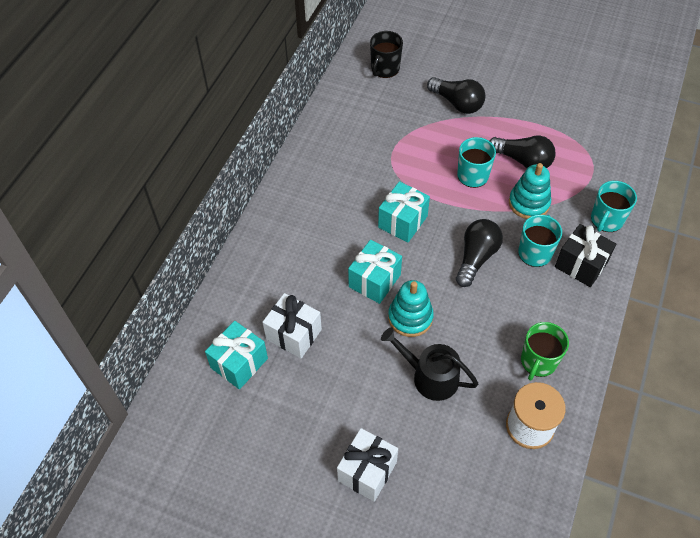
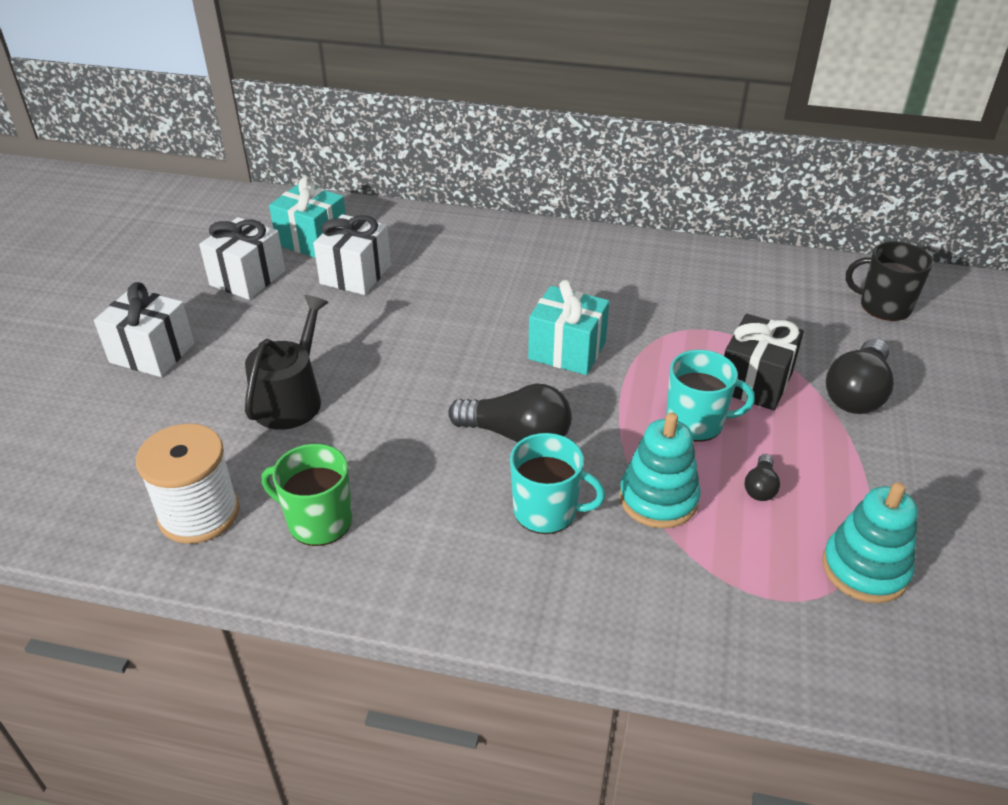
camera: 80 degrees right, 15 degrees down
turquoise gift [348,240,402,304] -> none
turquoise stacking toy [388,280,434,337] -> turquoise stacking toy moved to [822,482,918,603]
black light bulb [489,135,556,168] -> black light bulb [744,454,780,501], size x0.50
black gift [555,224,616,287] -> black gift moved to [724,314,804,410]
turquoise mug [591,181,637,232] -> none
none -> white gift [199,217,286,300]

